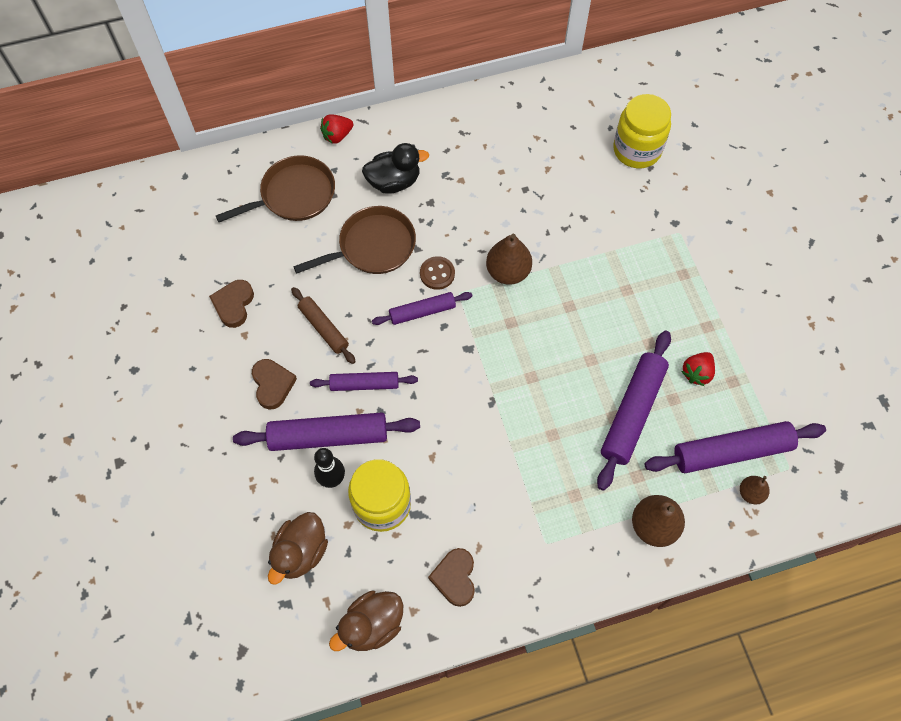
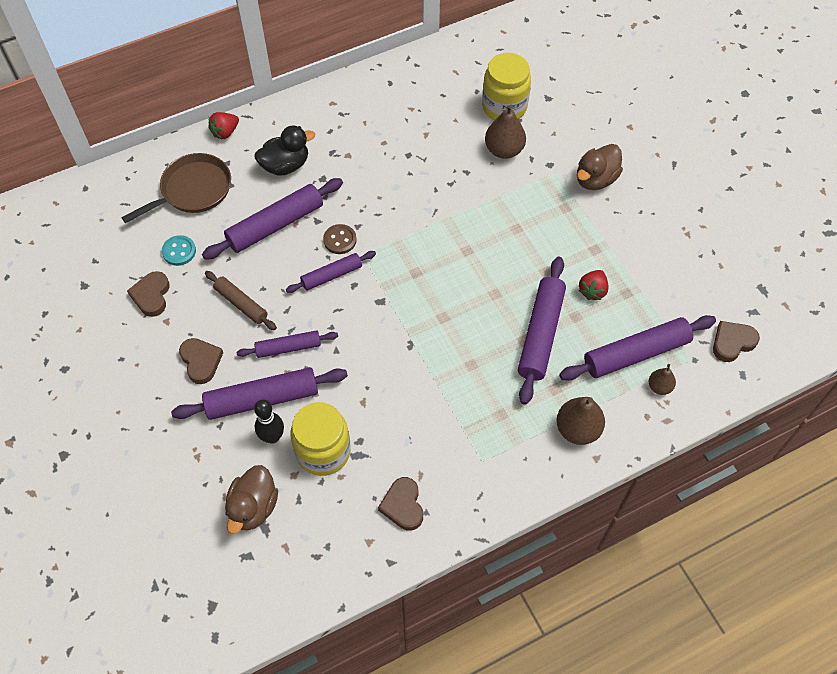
camera: 10 degrees left, 5 degrees down
brown pan [293,206,416,274] -> purple rolling pin [202,178,343,260]
brown duck [329,590,403,651] -> brown duck moved to [577,144,623,190]
brown pear [486,234,532,285] -> brown pear moved to [485,105,526,159]
none -> turquoise button [162,235,196,266]
none -> brown heart [713,321,760,362]

